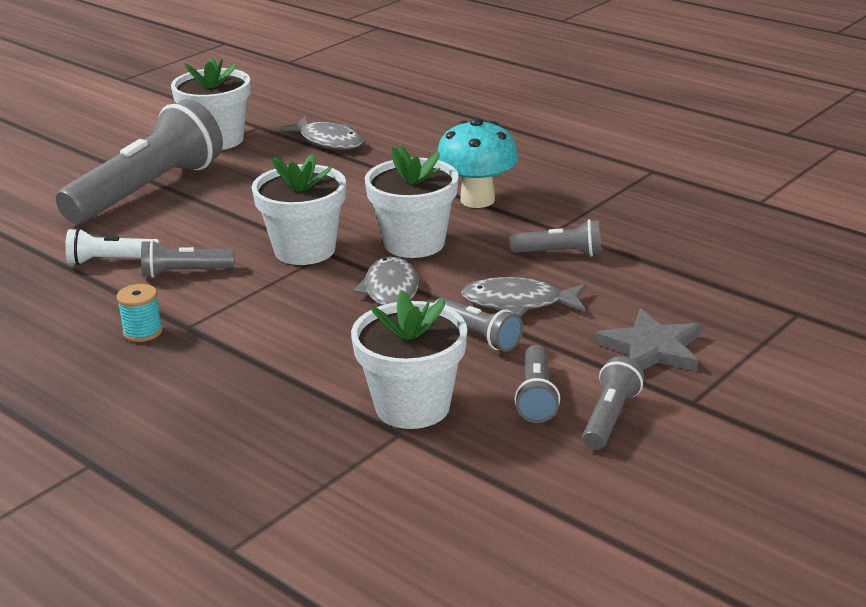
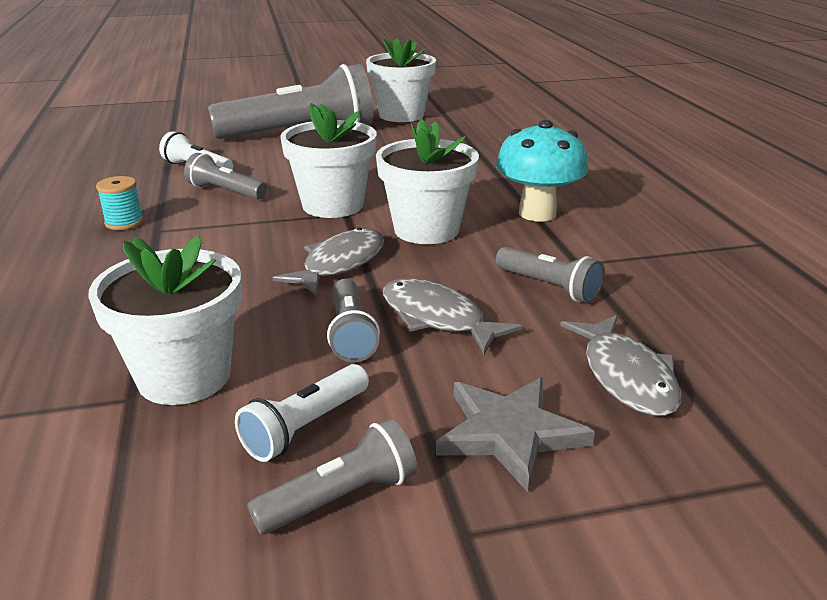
camera: 35 degrees right, 0 degrees up
grey fish [278,117,363,150] -> grey fish moved to [560,315,681,416]
grey flashlight [514,345,560,423] -> white flashlight [235,364,369,462]

